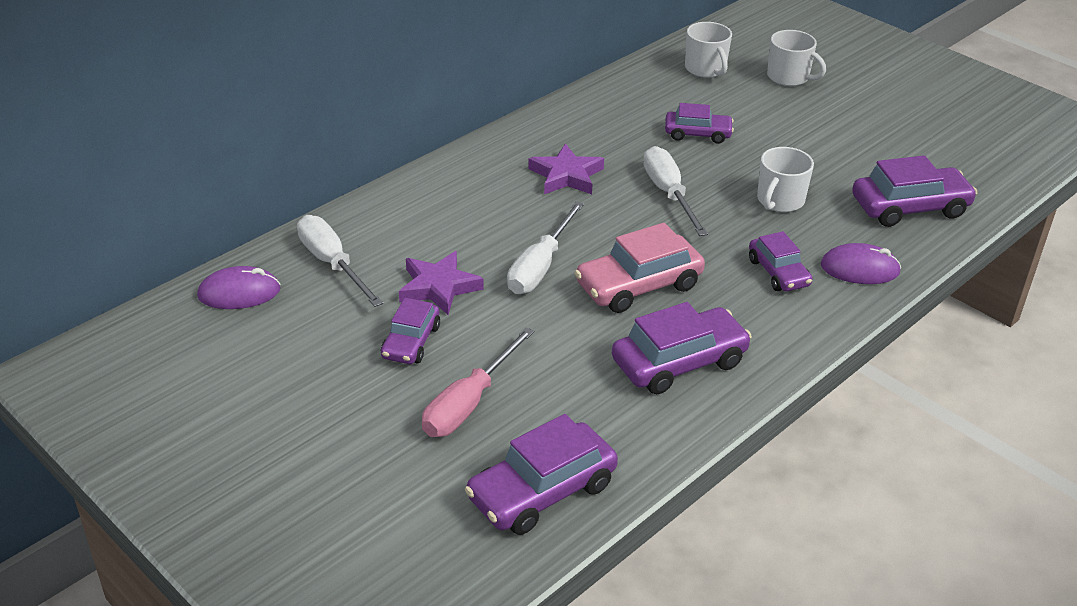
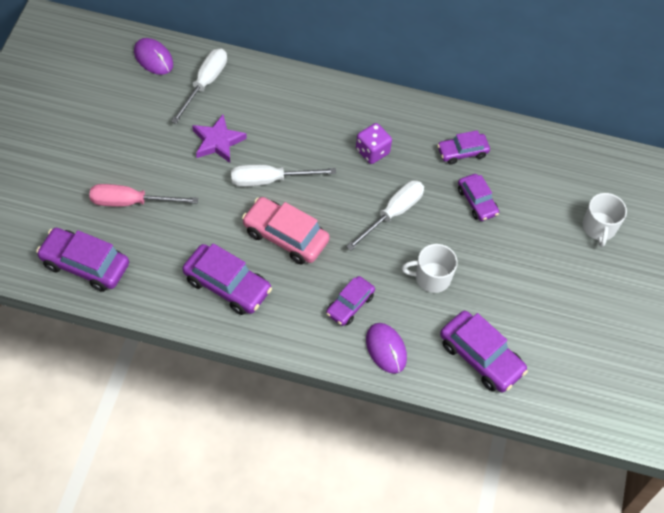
camera: 55 degrees right, 20 degrees up
purple car [381,298,440,364] -> purple car moved to [437,130,490,165]
purple star [528,143,604,194] -> purple dice [356,123,392,164]
white mug [685,22,732,78] -> none

